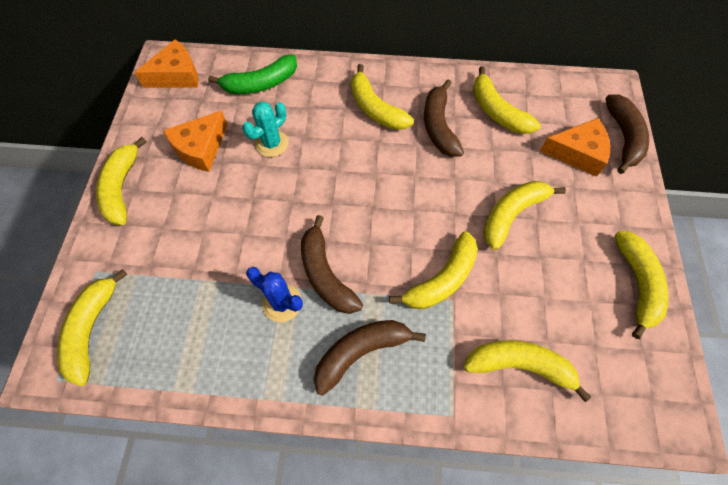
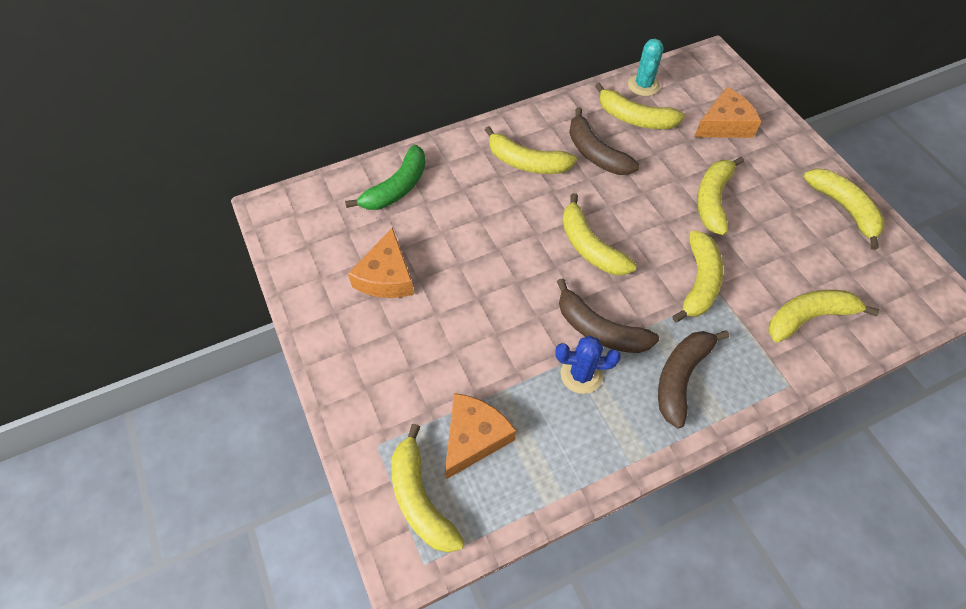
camera: 30 degrees left, 5 degrees down
yellow banana [96,137,147,225] -> yellow banana moved to [562,193,636,275]
orange cheese [134,39,199,88] -> orange cheese moved to [445,393,516,479]
turquoise cactus [242,101,289,157] -> turquoise cactus moved to [628,39,664,96]
brown banana [605,94,649,174] -> none

